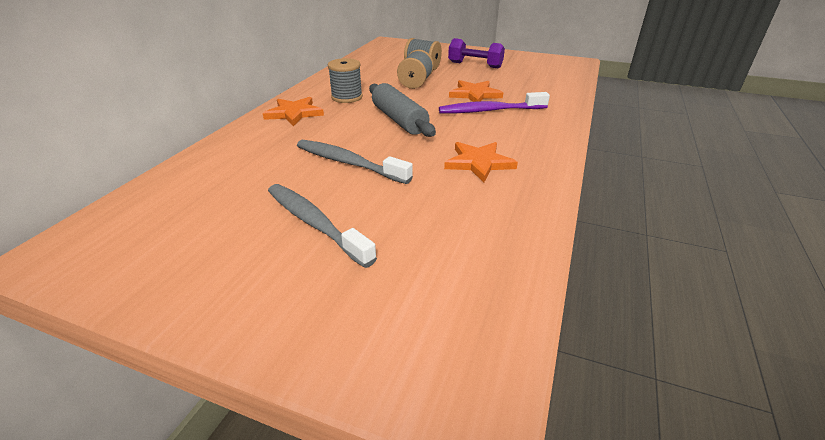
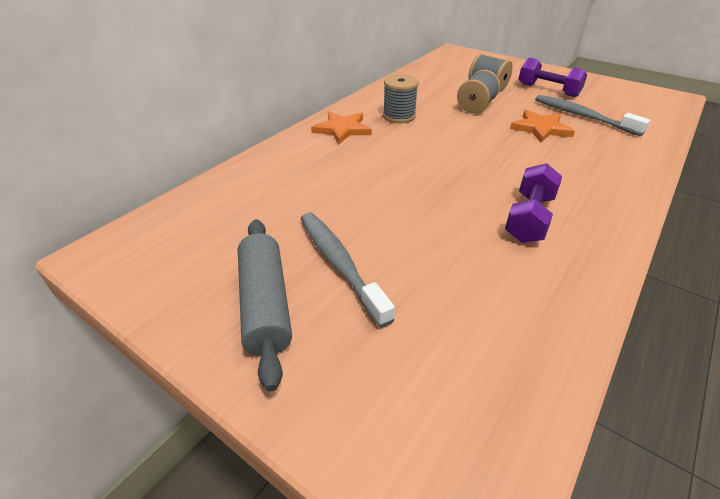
camera: 15 degrees right, 5 degrees up
grey toothbrush [297,140,413,184] -> grey toothbrush moved to [535,95,650,136]
grey rolling pin [369,83,436,137] -> grey rolling pin moved to [238,219,292,391]
purple toothbrush [439,92,550,113] -> none
orange star [444,142,518,182] -> purple dumbbell [505,163,562,243]

